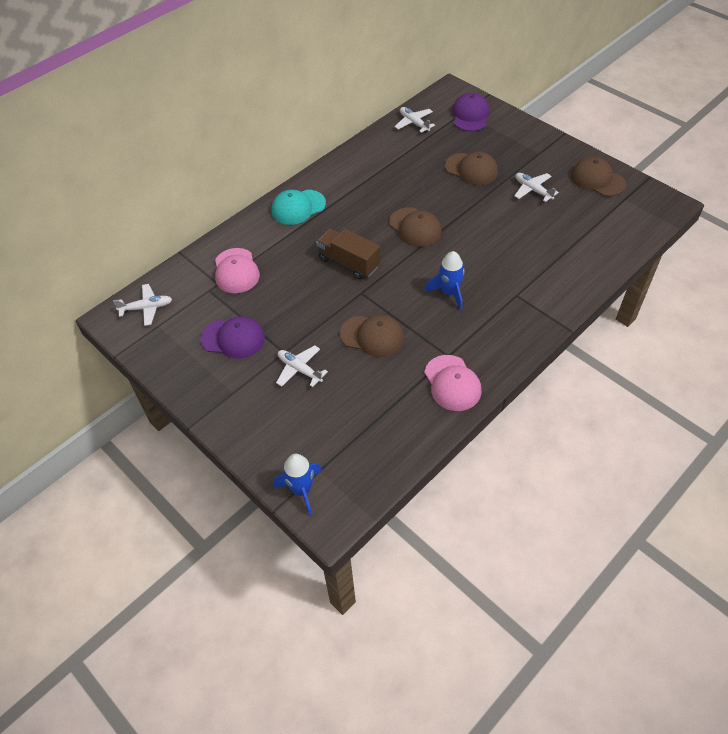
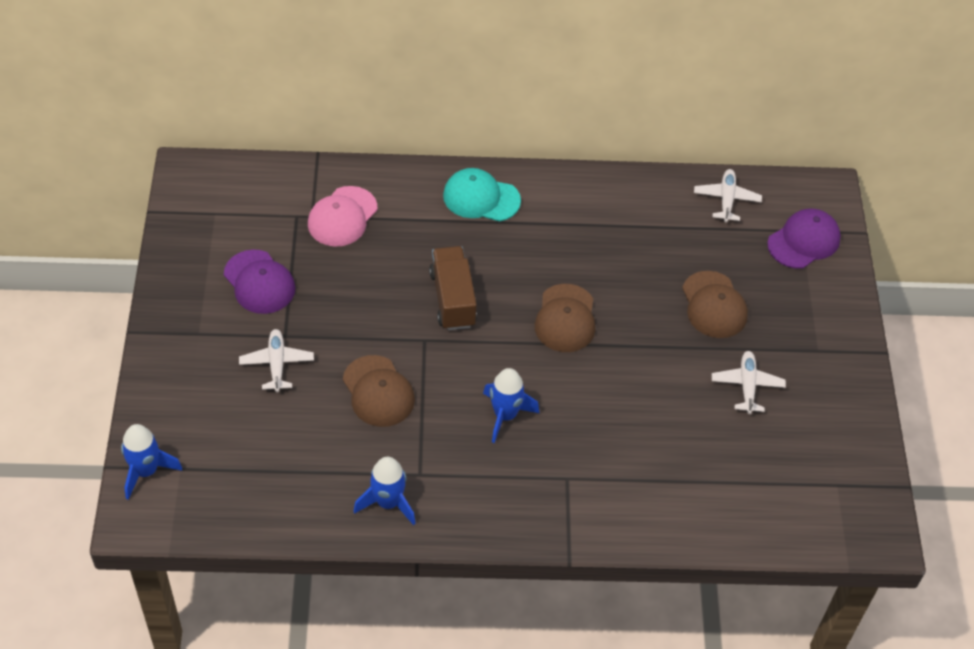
camera: 40 degrees right, 0 degrees up
white plane [113,284,172,326] -> none
pink cap [424,355,482,411] -> blue rocket [354,457,415,525]
brown cap [571,157,626,197] -> none

